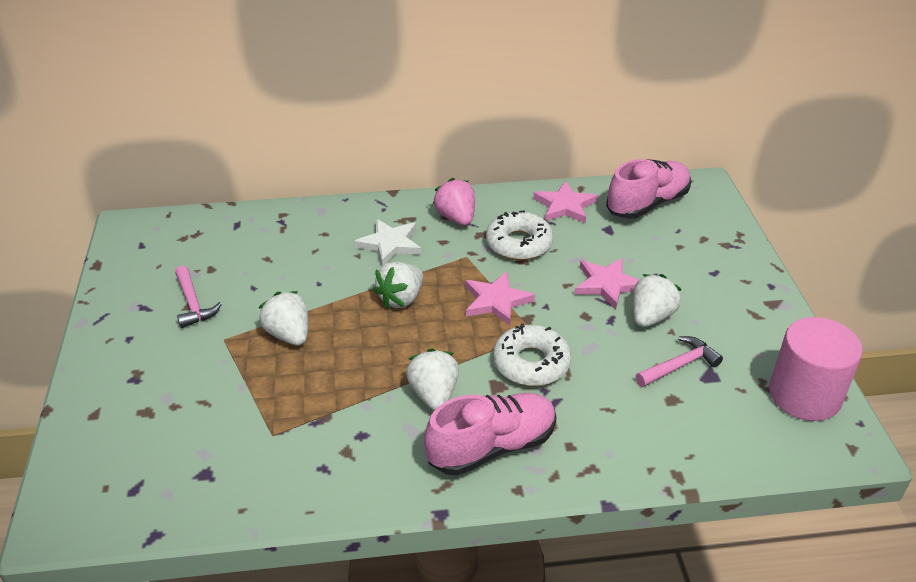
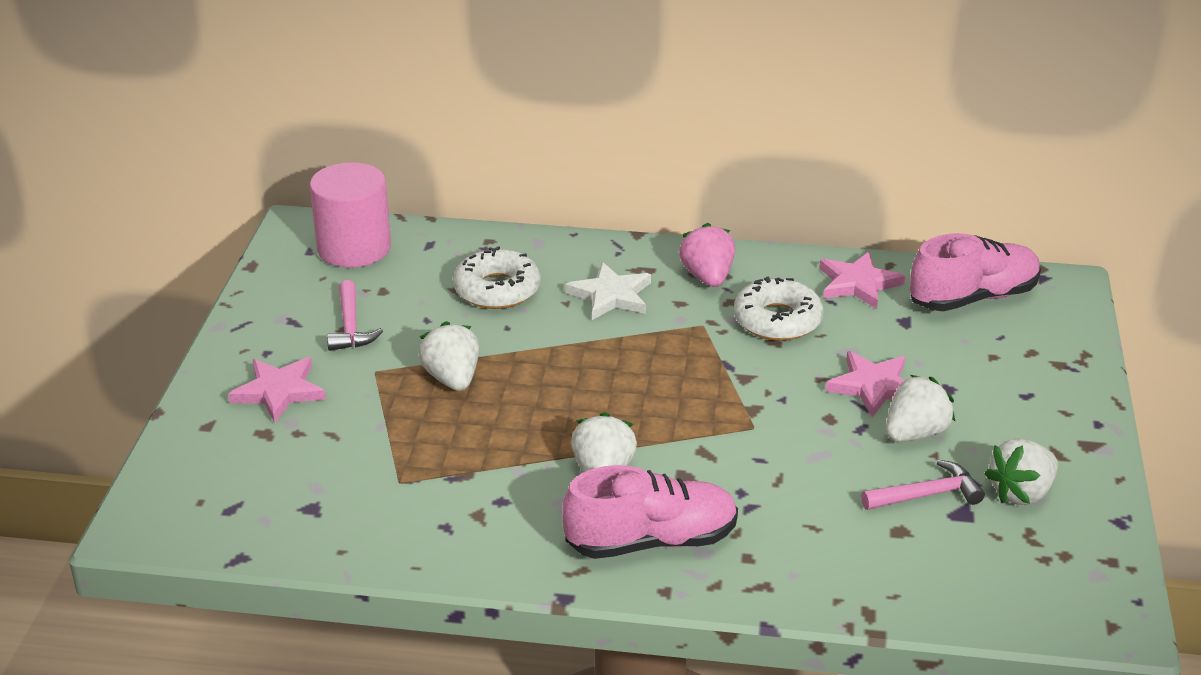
camera: 15 degrees right, 5 degrees down
white strawberry [373,262,423,309] -> white strawberry moved to [984,438,1058,505]
pink star [465,272,535,326] -> pink star moved to [228,357,326,423]
white donut [493,323,571,386] -> white donut moved to [453,246,540,309]
pink cylinder [769,317,863,421] -> pink cylinder moved to [310,162,391,268]

